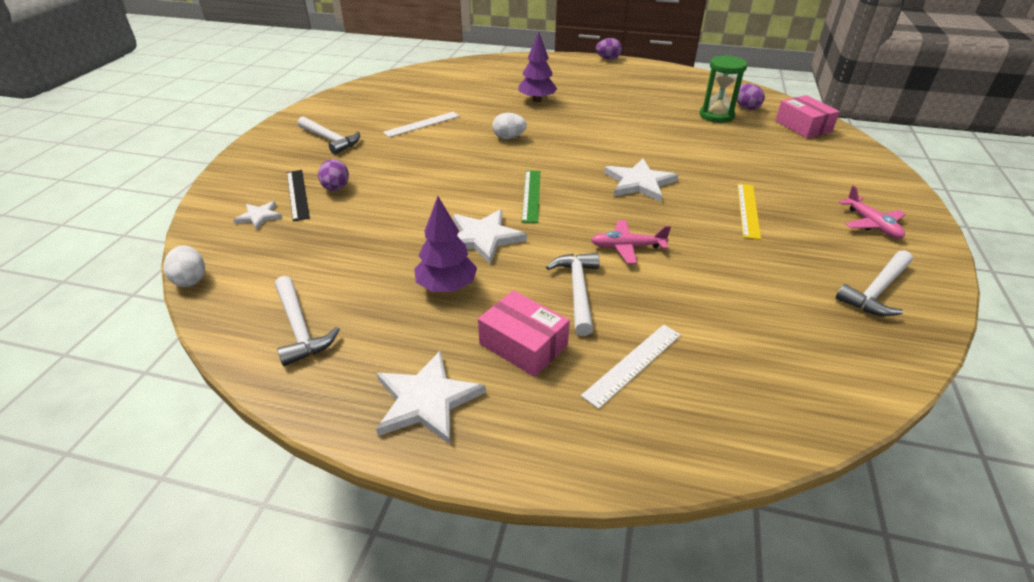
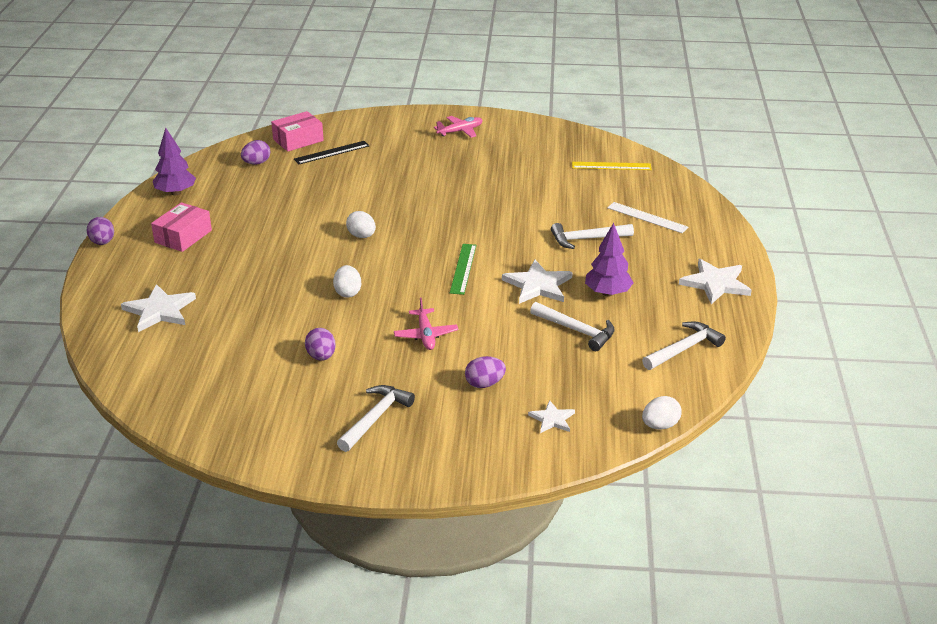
camera: 100 degrees left, 5 degrees down
black ruler [287,170,310,222] -> black ruler moved to [294,141,369,164]
white ruler [383,112,460,137] -> purple egg [305,328,336,361]
pink box [478,290,570,377] -> pink box moved to [151,202,212,252]
purple tree [518,31,557,102] -> purple tree moved to [153,128,196,196]
green ruler [522,170,540,223] -> green ruler turned 75 degrees counterclockwise [450,244,477,295]
pink plane [591,220,671,264] -> pink plane moved to [394,297,458,350]
white star [604,159,678,202] -> white star moved to [121,284,196,332]
green hourglass [700,55,748,123] -> none
yellow ruler [737,183,761,240] -> yellow ruler moved to [572,162,652,170]
white hammer [836,250,913,316] -> white hammer moved to [530,302,615,351]
none -> white egg [346,211,376,238]

